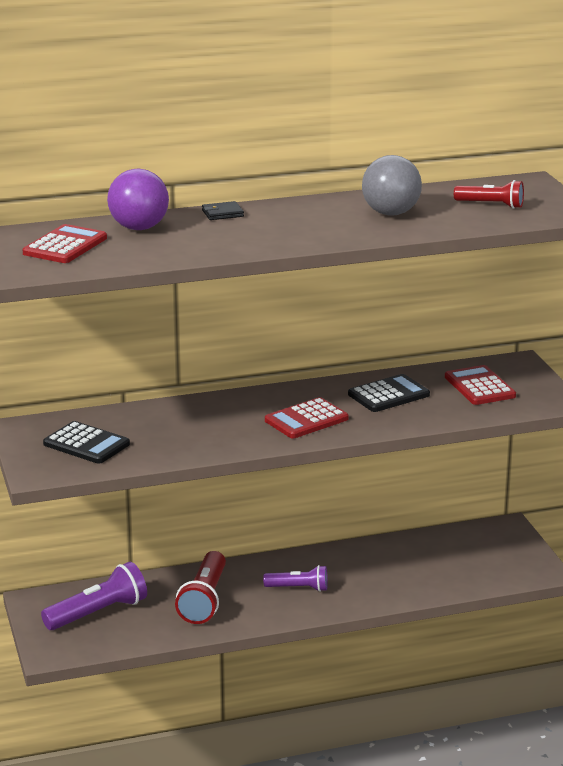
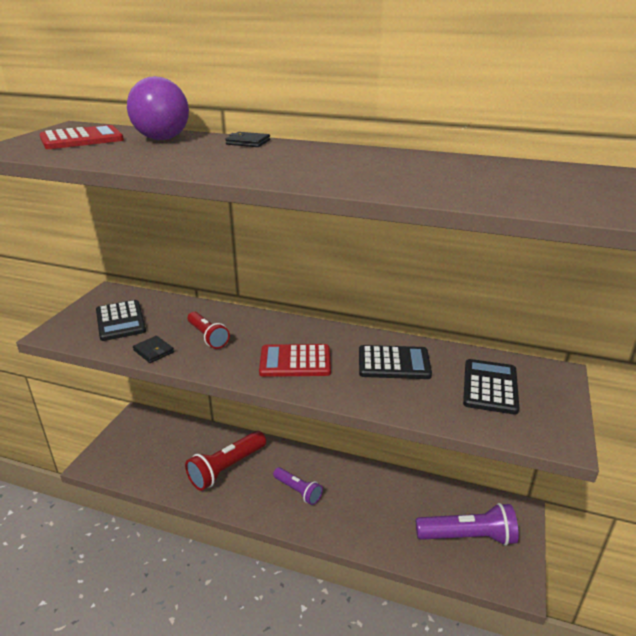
camera: 35 degrees right, 5 degrees up
purple flashlight [41,562,147,630] -> purple flashlight moved to [416,503,519,546]
grey ball [362,155,422,216] -> none
red calculator [445,365,516,405] -> black calculator [463,359,519,415]
red flashlight [454,180,524,209] -> red flashlight moved to [188,312,230,349]
none -> black wallet [133,336,174,363]

